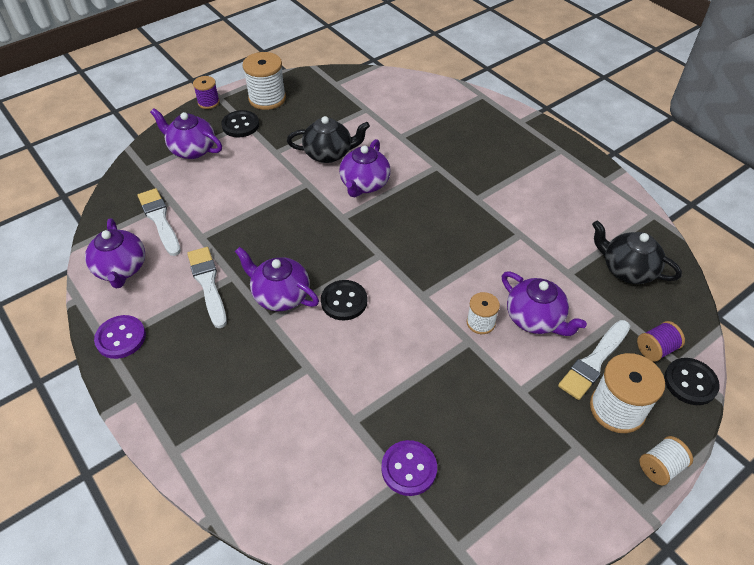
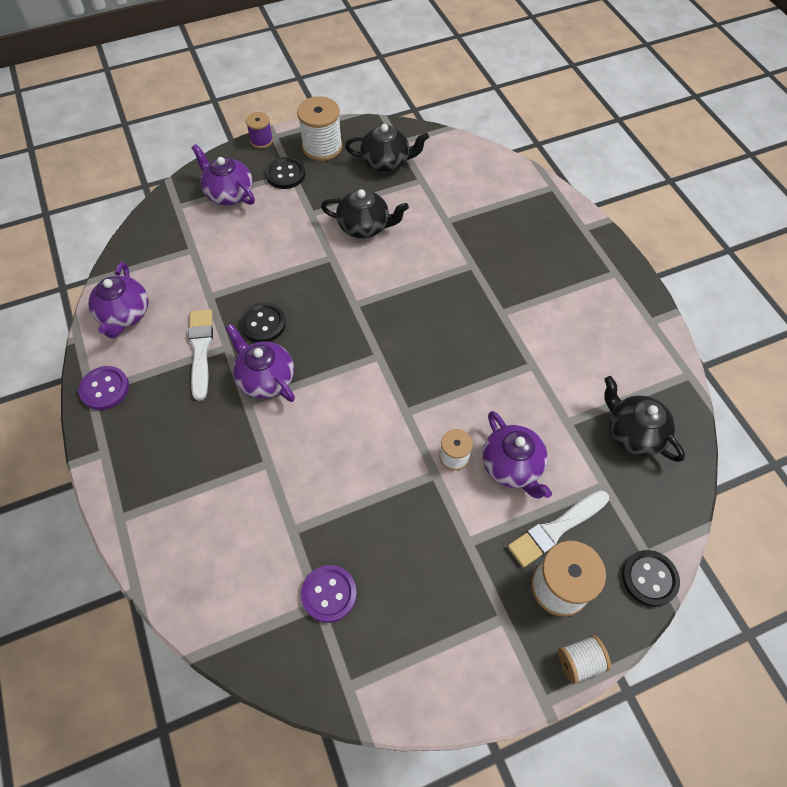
camera: 15 degrees right, 10 degrees up
white brush [138,188,181,256] -> none
black button [321,280,367,320] -> black button moved to [240,303,286,342]
purple teapot [339,139,391,197] -> none
purple spool [637,321,685,362] -> none
none -> black teapot [345,124,429,172]

